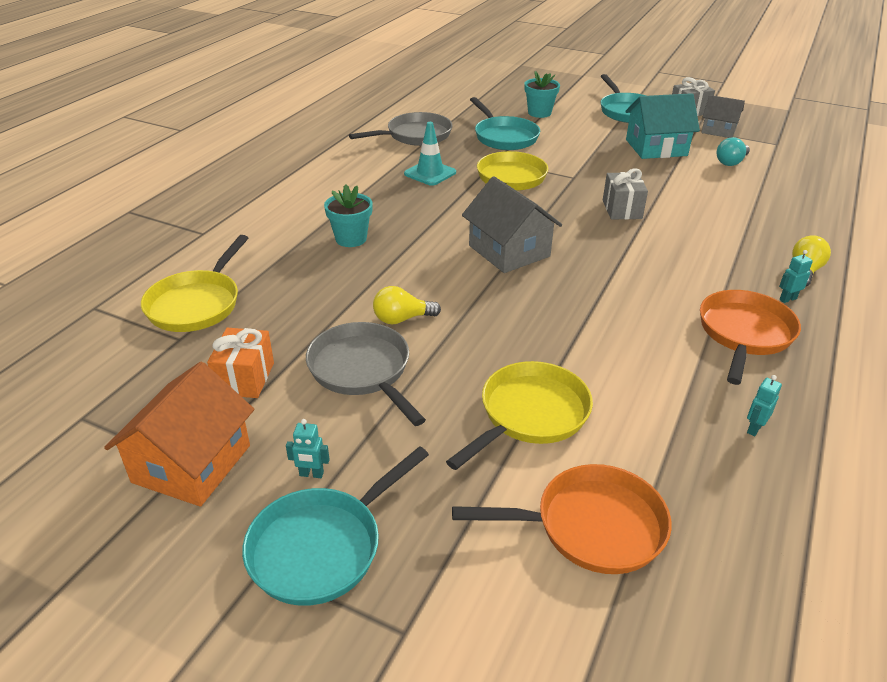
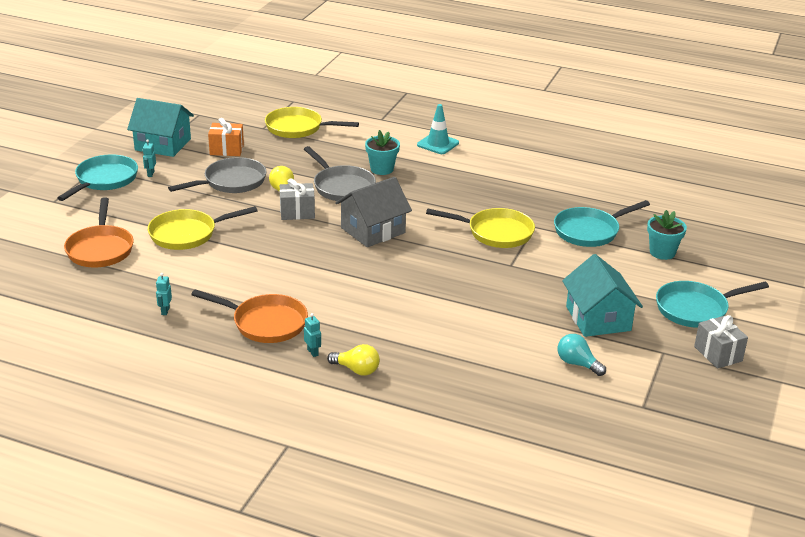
camera: 85 degrees right, 5 degrees down
orange house [104,362,254,507] -> turquoise house [127,98,194,157]
turquoise pan [242,446,429,606] -> turquoise pan turned 75 degrees clockwise [57,154,138,201]
grey pan [349,112,453,146] -> grey pan moved to [304,146,376,201]
turquoise traffic cone [404,122,456,186] -> turquoise traffic cone moved to [417,104,459,154]
yellow pan [446,361,593,470] -> yellow pan turned 120 degrees clockwise [148,206,258,250]
grey gift [603,168,648,220] -> grey gift moved to [280,178,315,220]
grey house [701,95,745,138] -> none
turquoise robot [747,375,782,436] -> turquoise robot turned 120 degrees counterclockwise [156,273,172,315]

